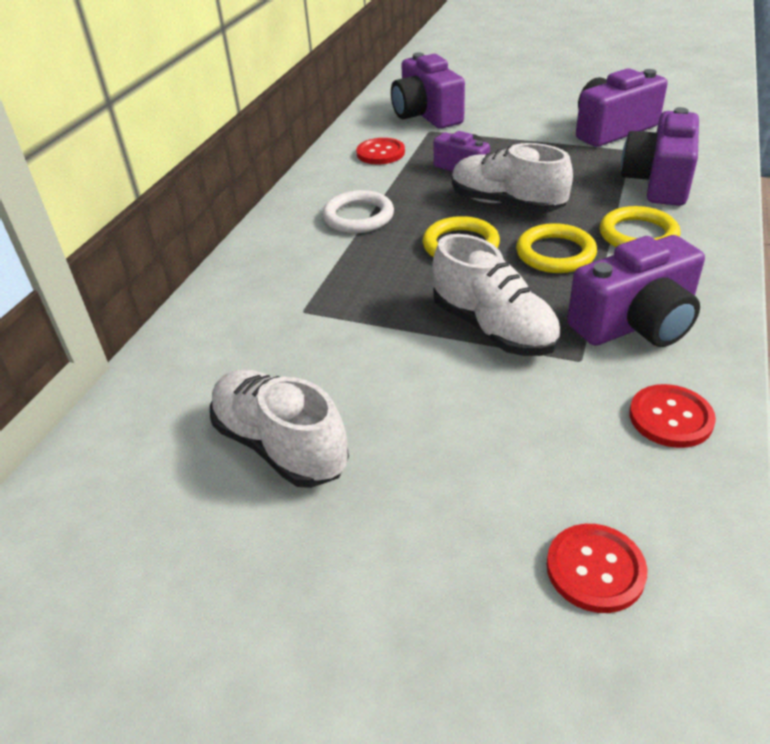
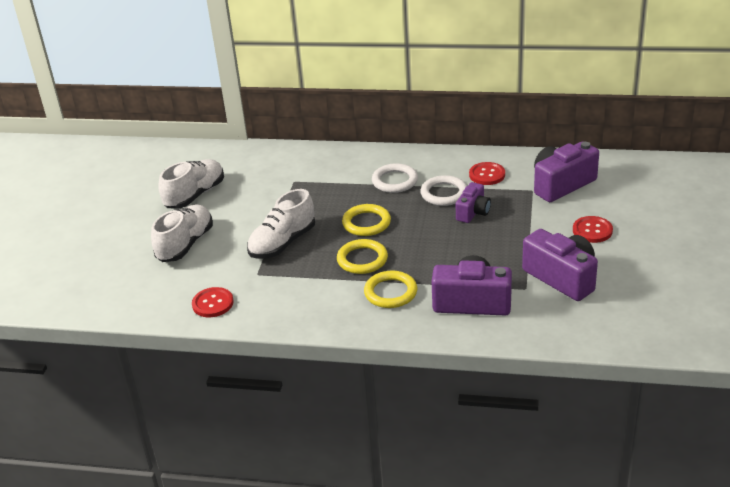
camera: 80 degrees right, 5 degrees down
white shoe [452,143,573,213] -> white shoe moved to [151,205,213,262]
red button [547,524,647,613] -> red button moved to [573,216,613,243]
purple camera [567,235,705,347] -> none
none -> white ring [420,175,467,206]

